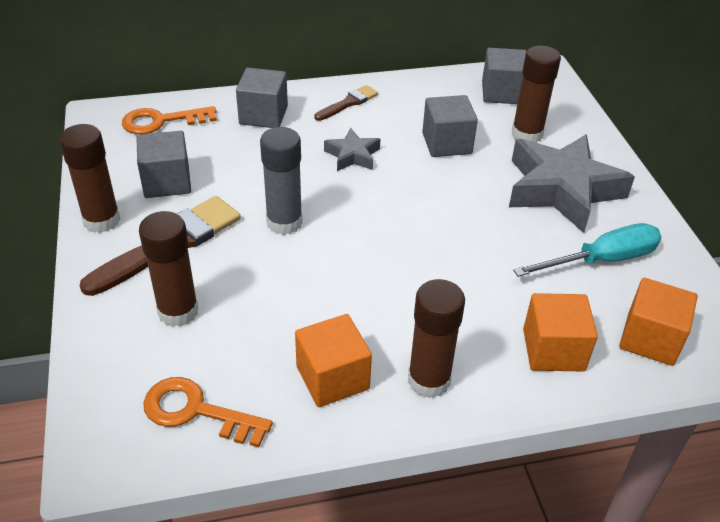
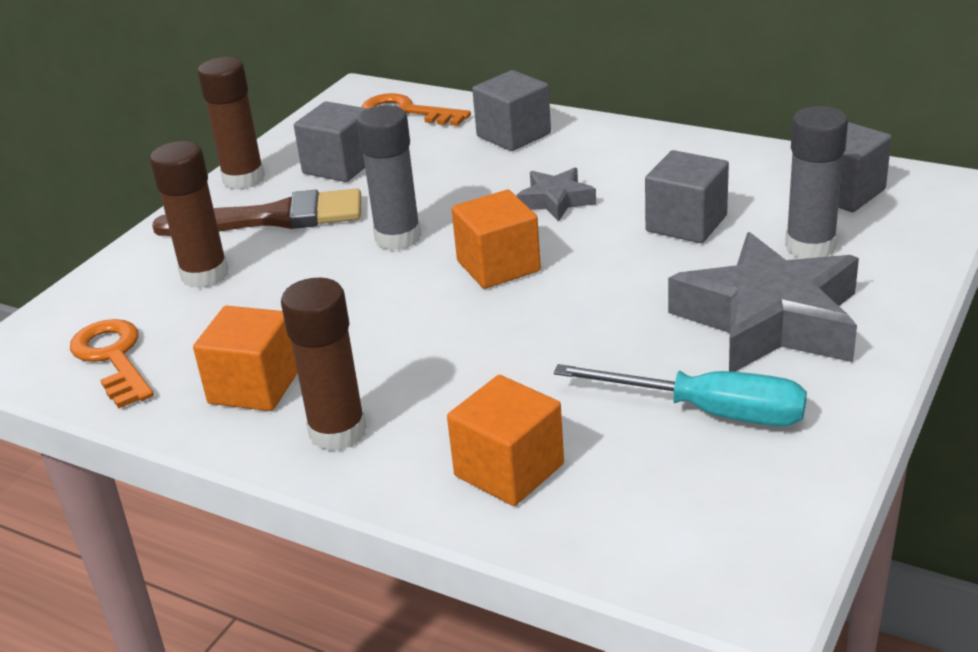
camera: 45 degrees right, 10 degrees down
brown brush [314,85,378,121] -> none
brown glue stick [512,45,561,143] -> grey glue stick [785,106,848,258]
orange cube [619,278,698,366] -> orange cube moved to [451,190,541,289]

